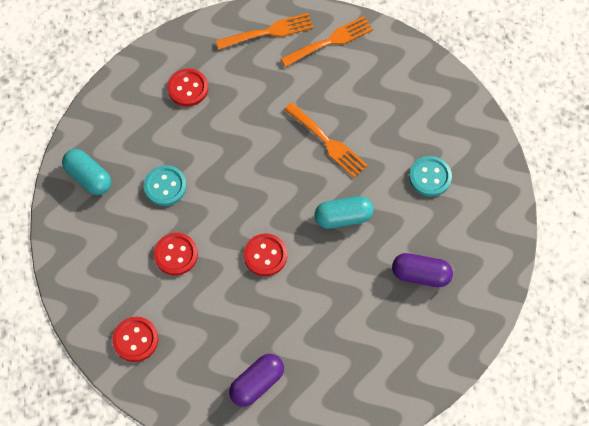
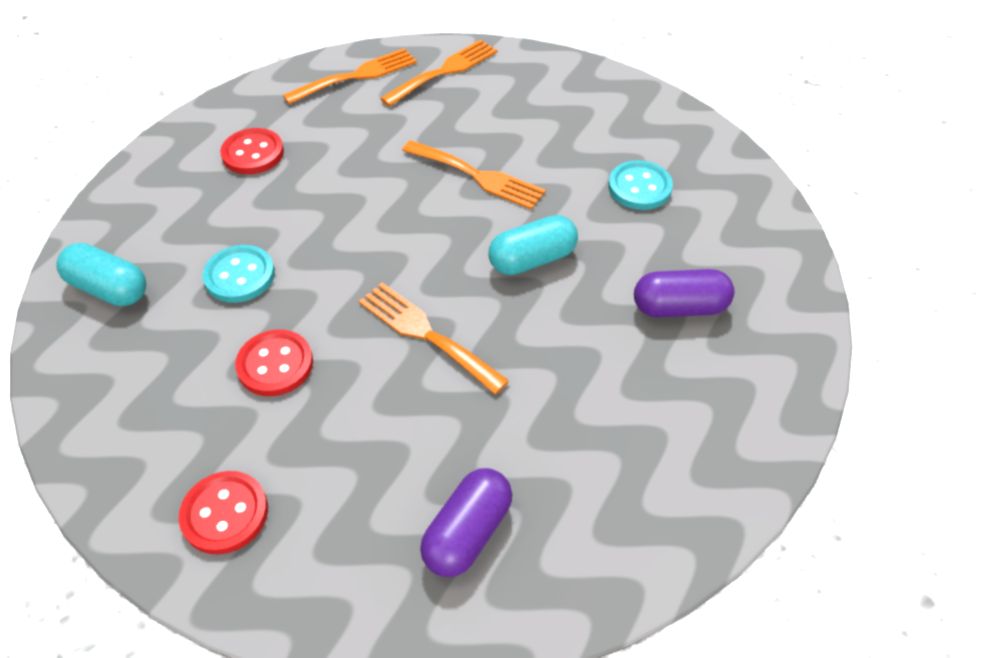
camera: 15 degrees left, 15 degrees down
red button [244,234,287,276] -> orange fork [359,283,509,394]

